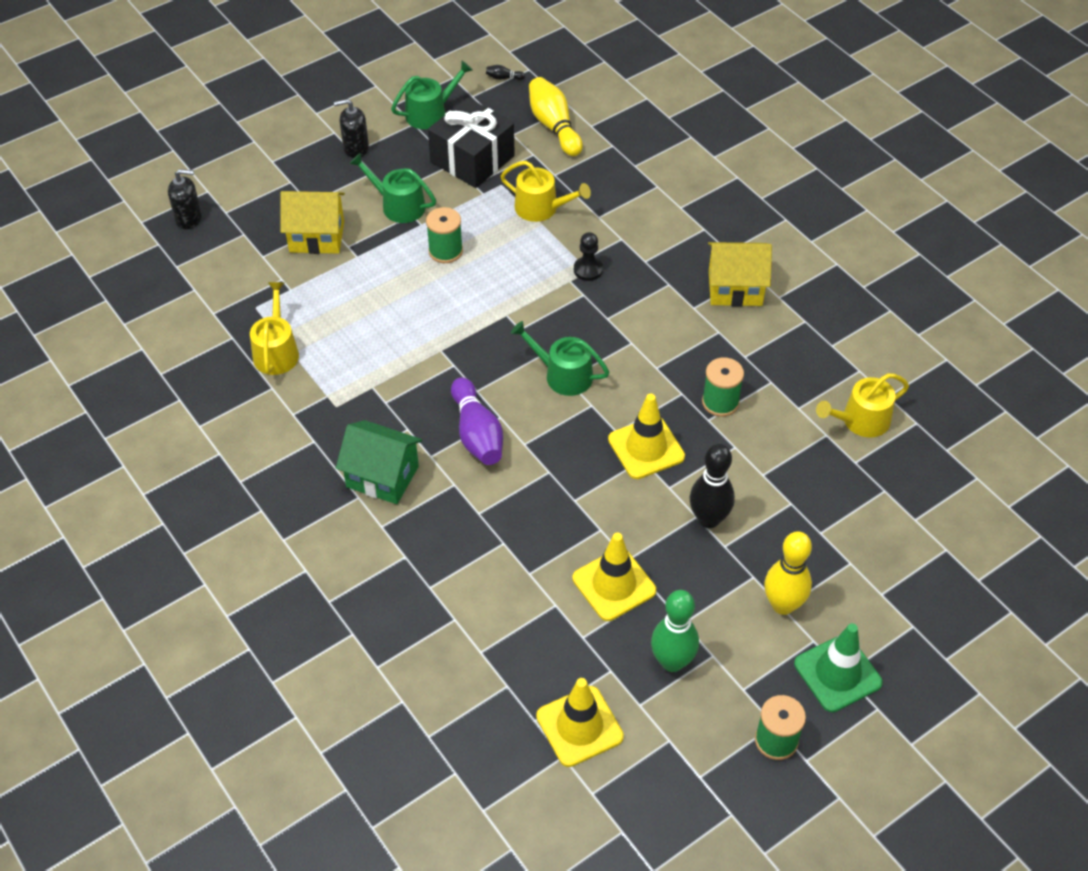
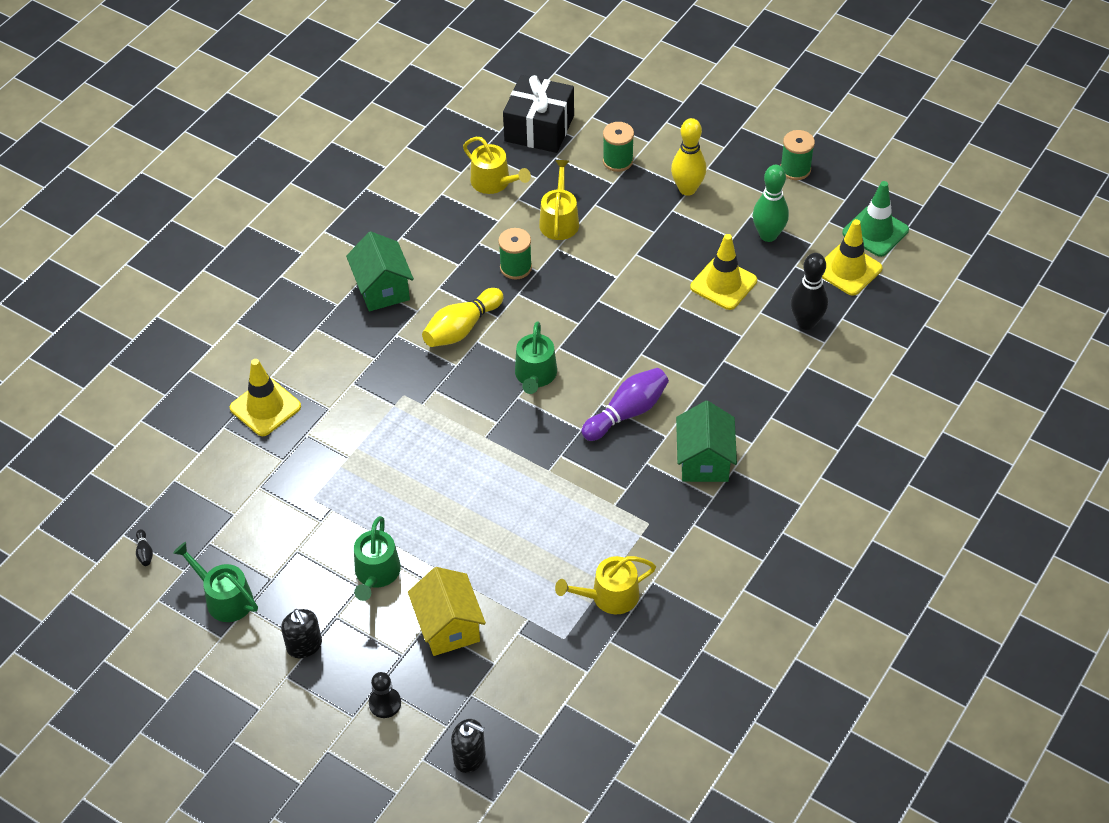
camera: 110 degrees left, 0 degrees up
black soap dispenser [168,169,202,229] -> black soap dispenser turned 135 degrees clockwise [451,719,486,773]
green spool [426,207,463,263] -> green spool moved to [603,122,634,172]
black gift [428,98,515,188] -> black gift moved to [503,75,574,153]
yellow watering can [501,161,591,222] -> yellow watering can moved to [539,160,579,240]
yellow bowling pin [529,77,583,156] -> yellow bowling pin moved to [422,288,504,347]
black pawn [574,232,603,281] -> black pawn moved to [369,672,401,718]
yellow traffic cone [608,394,685,479] -> yellow traffic cone moved to [230,359,301,436]
black bowling pin [690,444,735,528] -> black bowling pin moved to [791,253,828,330]
yellow house [708,242,772,306] -> green house [346,231,414,311]
green traffic cone [794,623,883,712] -> green traffic cone moved to [843,181,909,257]

